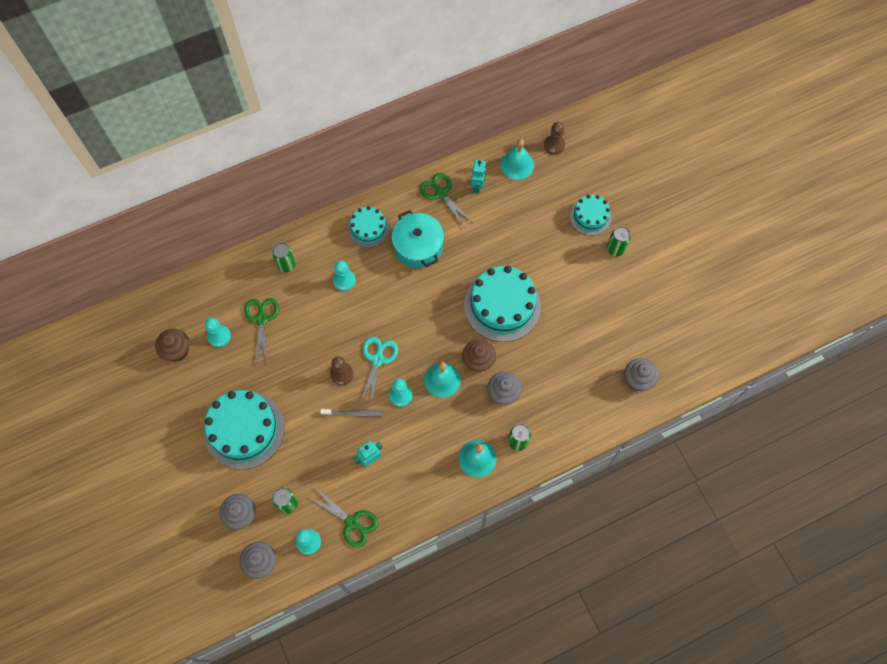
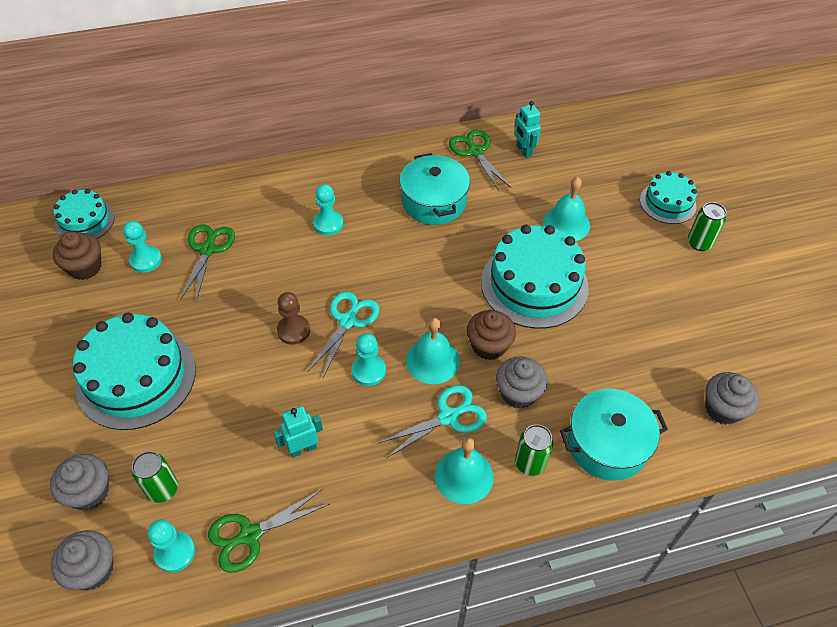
camera: 10 degrees right, 15 degrees down
green can [272,242,296,272] -> none
green scissors [309,487,379,548] -> green scissors turned 105 degrees clockwise [208,489,330,573]
grey toothbrush [320,409,384,417] -> none
turquoise cake [348,206,390,248] -> turquoise cake moved to [54,189,115,239]
turquoise robot [471,160,486,193] -> turquoise robot turned 135 degrees clockwise [514,101,541,158]
turquoise bell [500,139,534,180] -> turquoise bell moved to [543,177,590,241]
brown pawn [544,122,565,155] -> none
none -> turquoise scissors [378,385,487,458]
none -> turquoise pot [560,389,668,481]

